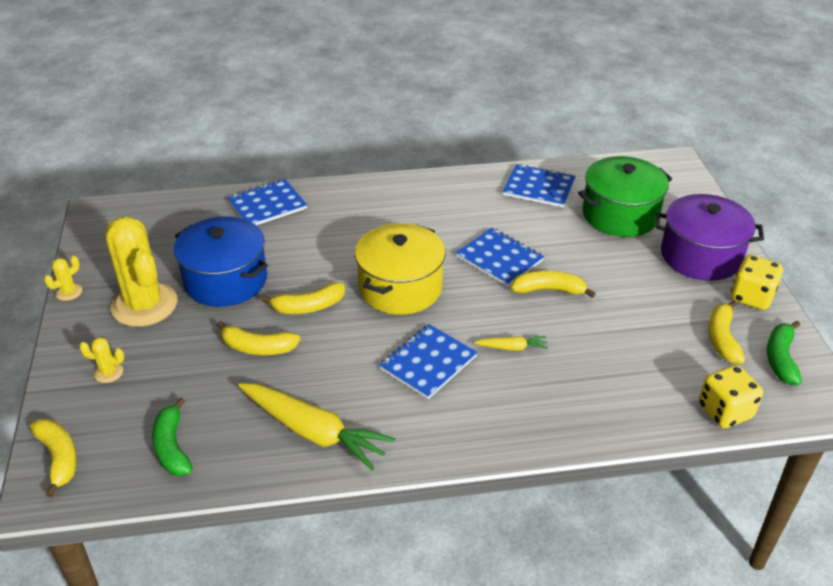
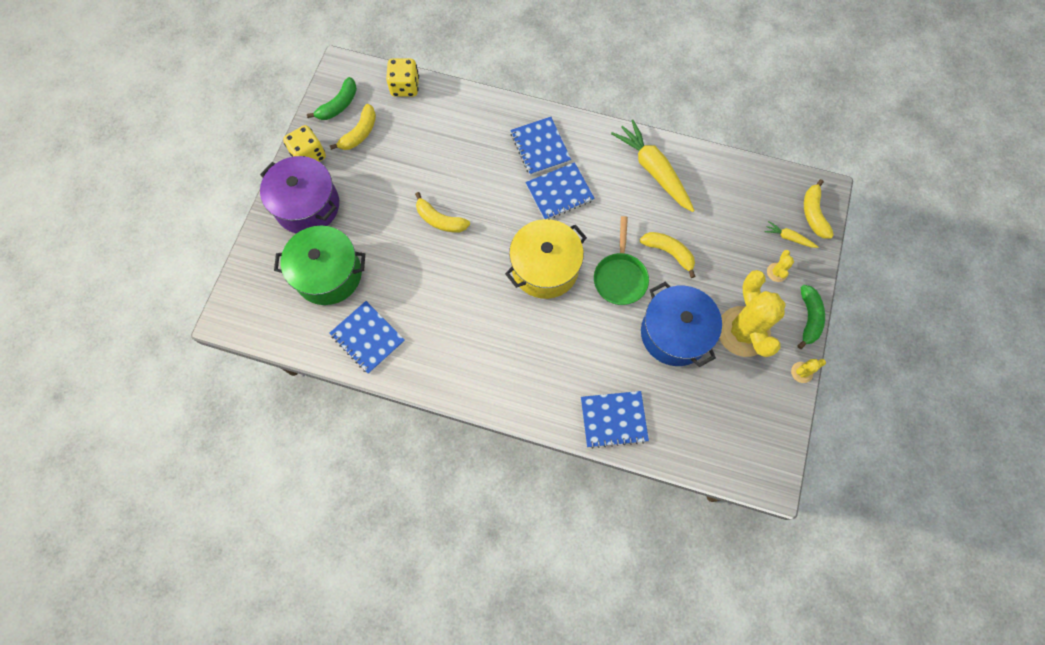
camera: 155 degrees left, 30 degrees up
yellow cactus [79,337,125,383] -> yellow cactus turned 75 degrees clockwise [767,250,794,282]
green banana [152,397,193,476] -> green banana moved to [797,285,825,349]
yellow banana [261,282,345,314] -> green pan [594,216,649,305]
blue notebook [456,228,544,287] -> blue notebook moved to [510,117,571,175]
yellow carrot [474,336,548,351] -> yellow carrot moved to [764,221,818,248]

